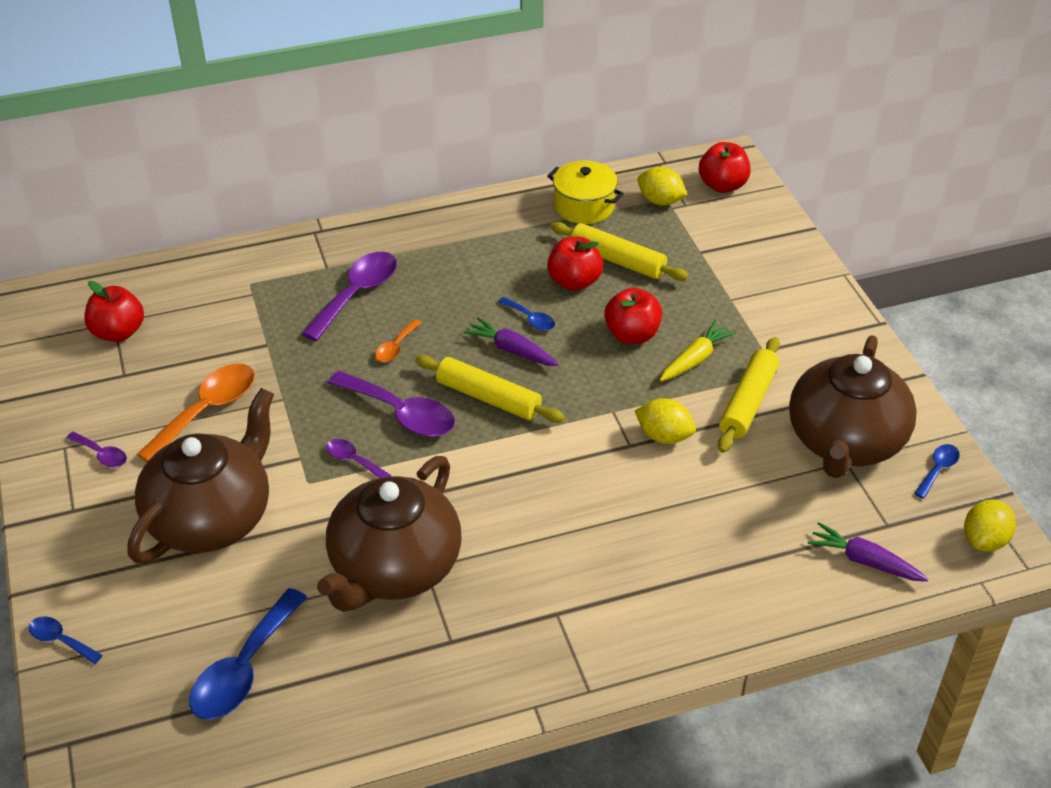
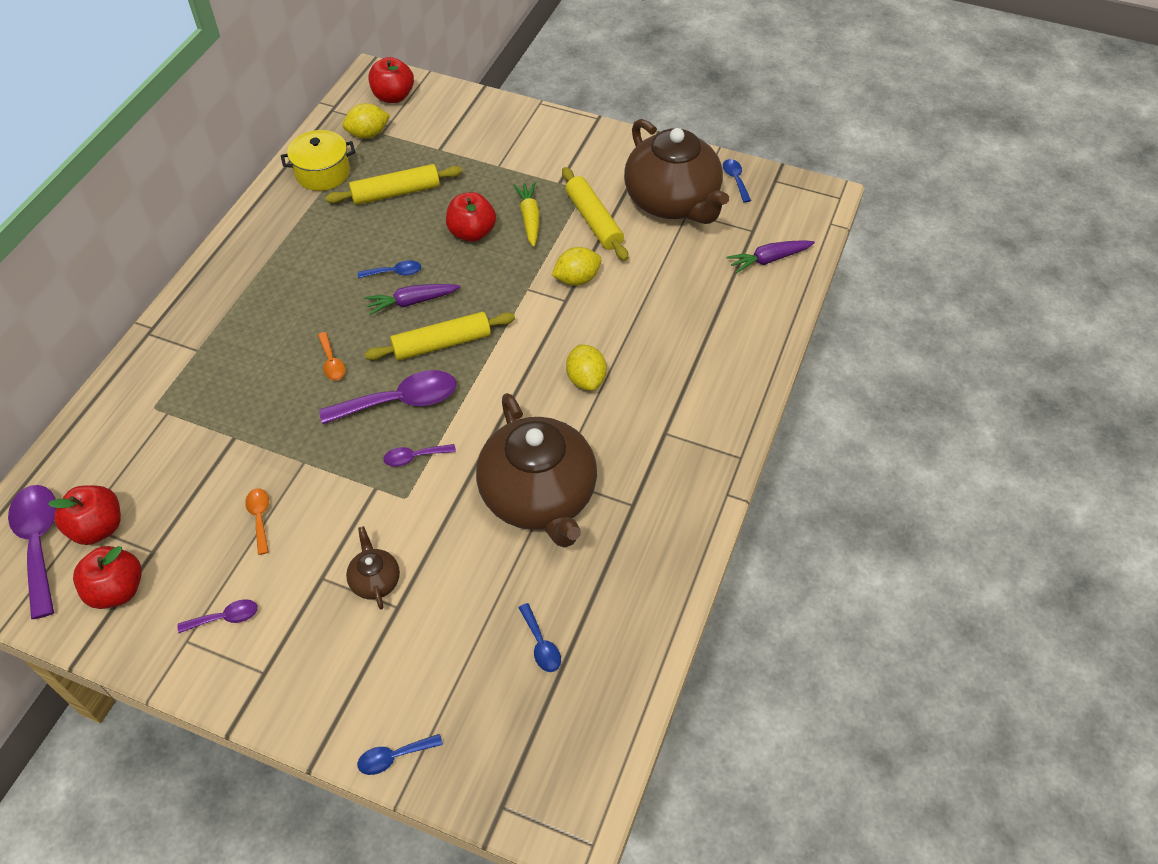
camera: 50 degrees left, 10 degrees up
brown teapot [127,388,274,563] -> brown teapot [346,526,400,609], size x0.42
orange spoon [137,364,255,462] -> orange spoon [245,488,269,555], size x0.51
blue spoon [189,588,307,720] -> blue spoon [518,603,561,672], size x0.51
purple spoon [301,252,397,341] -> purple spoon moved to [8,485,56,619]
red apple [547,237,603,291] -> red apple moved to [73,546,142,609]
yellow lemon [964,499,1016,552] -> yellow lemon moved to [566,344,607,391]

